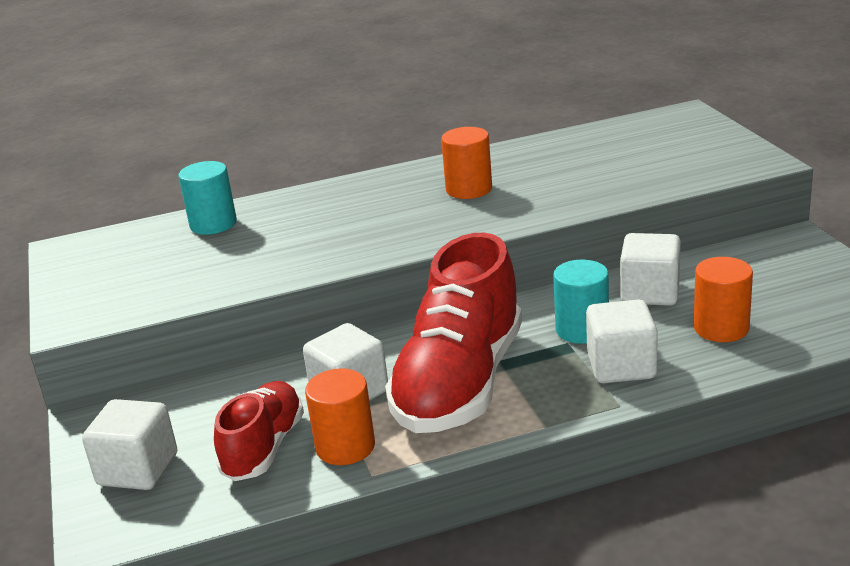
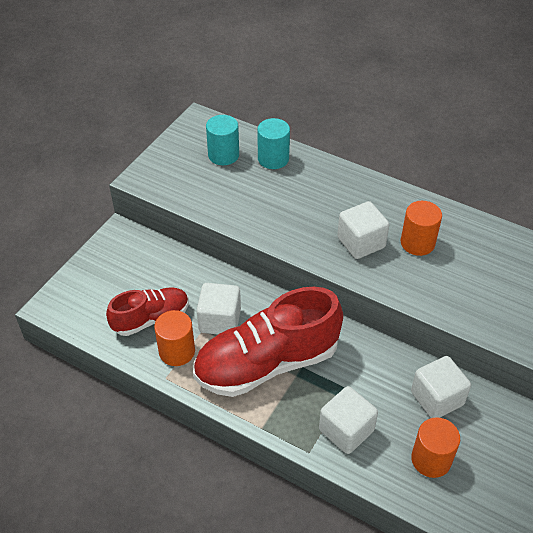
camera: 45 degrees right, 20 degrees up
white cube [82,399,177,490] -> white cube moved to [337,201,389,259]
turquoise cylinder [553,260,609,344] -> turquoise cylinder moved to [206,115,239,165]

